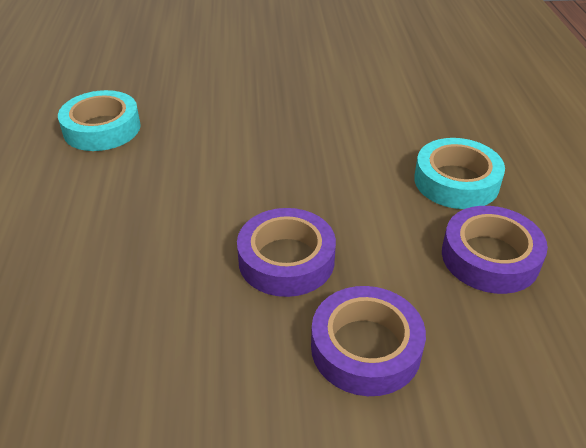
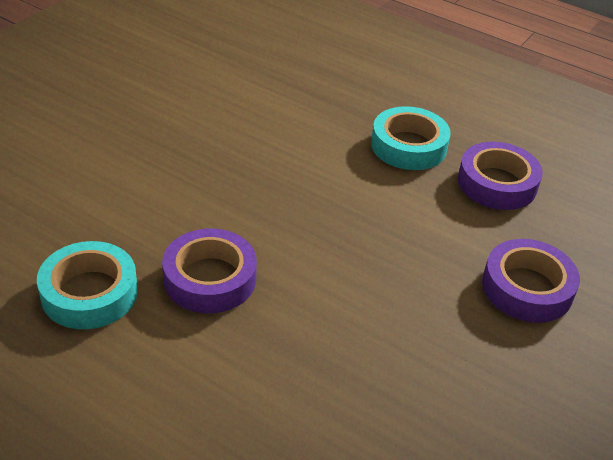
camera: 55 degrees left, 0 degrees up
purple tape [237,208,336,297] -> purple tape moved to [162,229,257,313]

